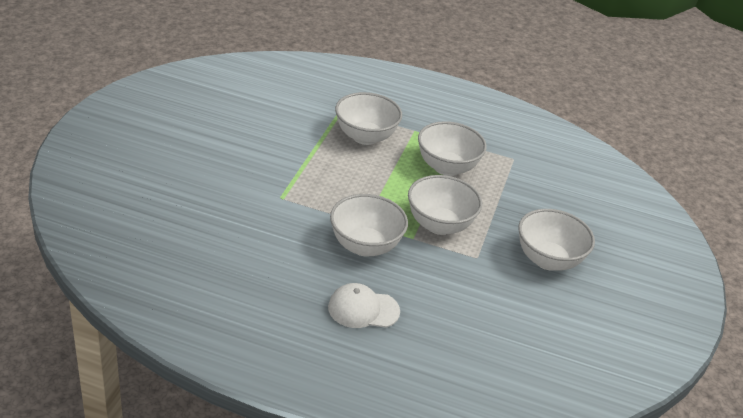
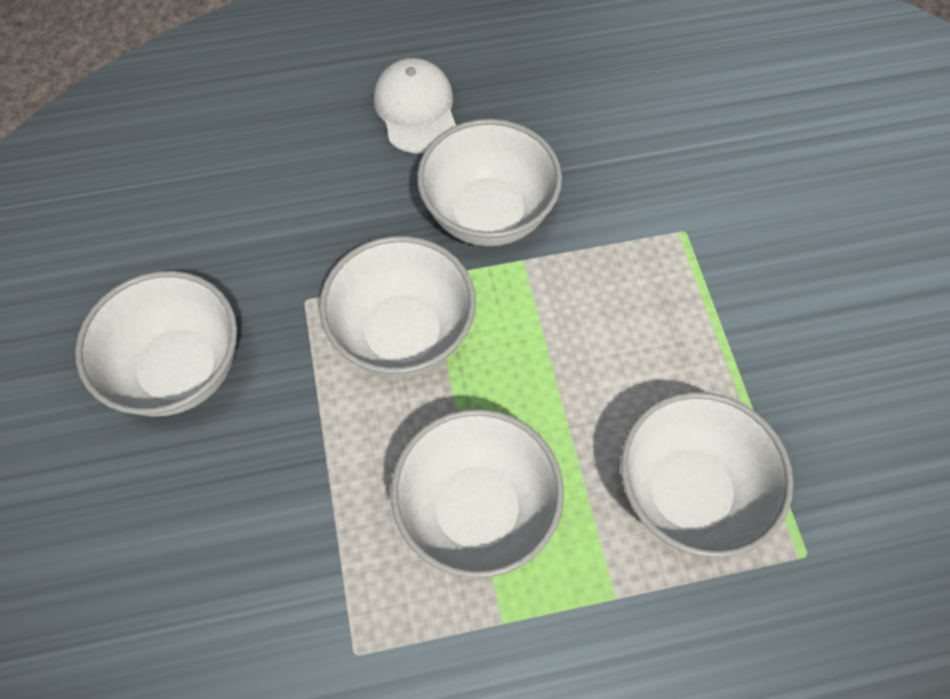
camera: 155 degrees right, 25 degrees up
white cap [328,283,400,328] -> white cap turned 75 degrees counterclockwise [374,58,456,154]

